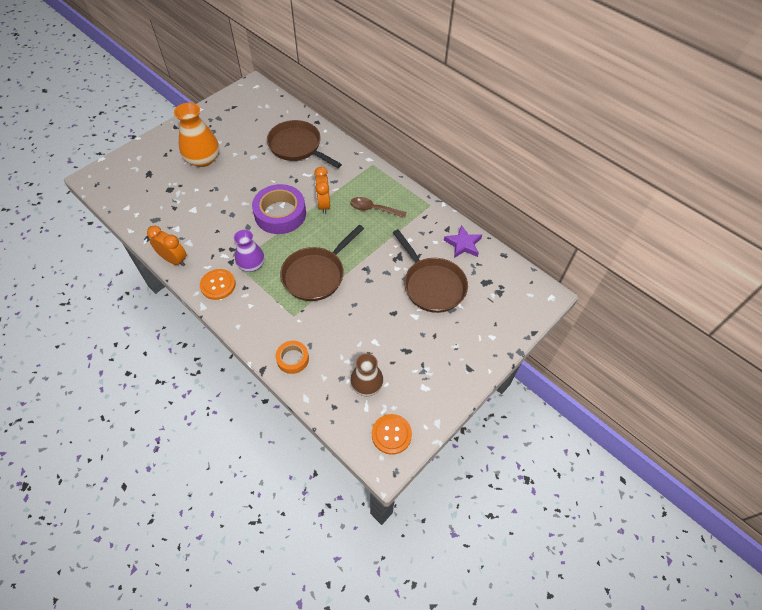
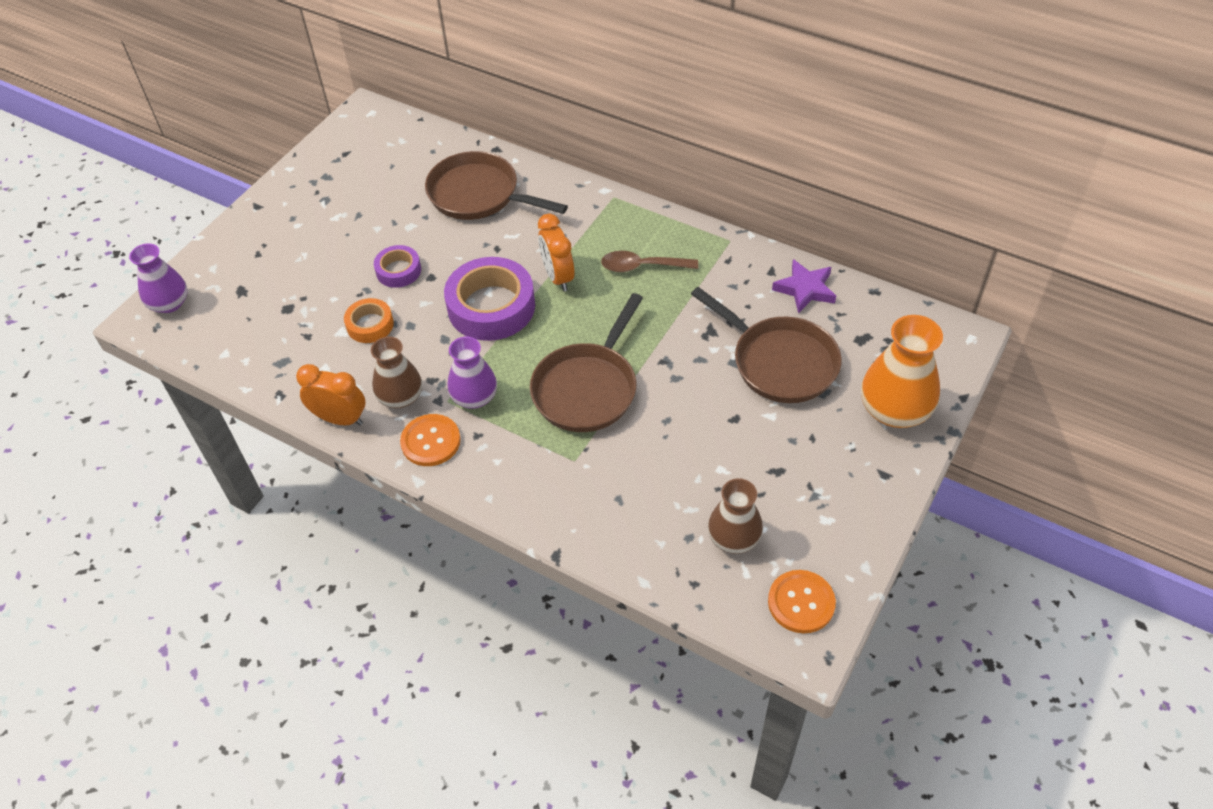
camera: 10 degrees left, 5 degrees down
orange vase [174,103,219,167] -> orange vase moved to [861,315,943,428]
orange tape [275,341,309,374] -> orange tape moved to [344,298,394,343]
none -> purple vase [129,243,188,313]
none -> brown vase [371,336,422,408]
none -> purple tape [374,245,421,288]

